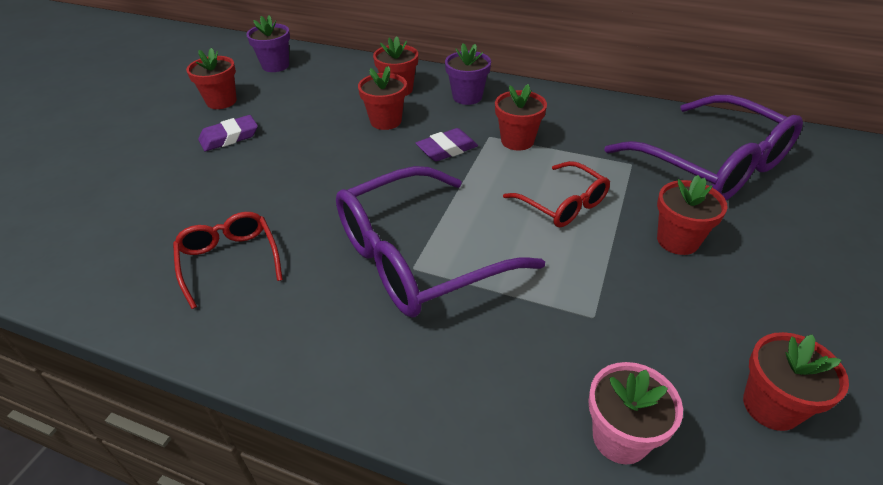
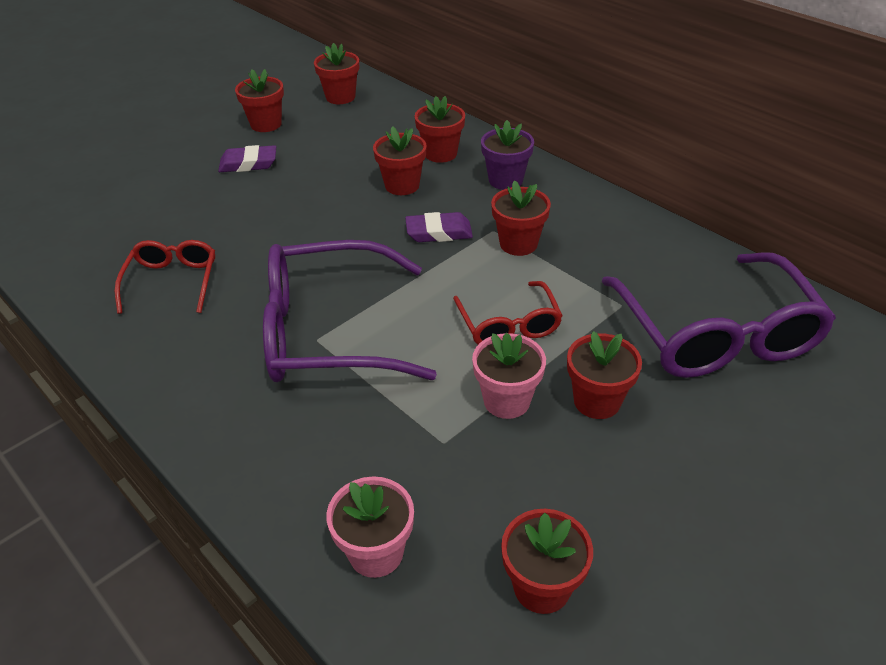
camera: 25 degrees right, 0 degrees up
purple flower pot [246,15,290,72] -> red flower pot [314,43,359,104]
none -> pink flower pot [472,333,546,419]

